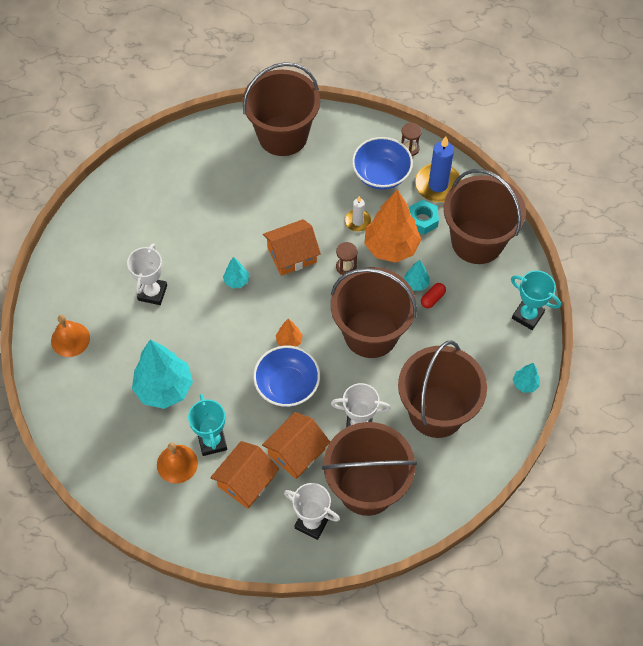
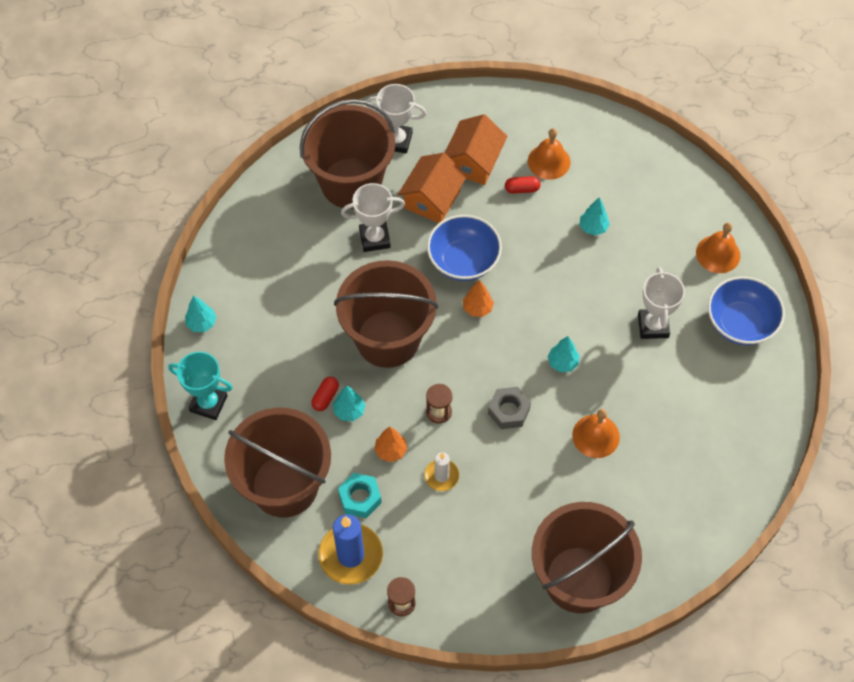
camera: 165 degrees right, 0 degrees up
turquoise tree [132,339,193,409] -> turquoise tree [579,197,610,236], size x0.46
turquoise trophy [188,394,227,456] -> red capsule [505,176,540,194]
orange house [263,219,321,276] -> grey nut [488,387,531,429]
blue bowl [352,137,413,190] -> blue bowl moved to [708,276,785,345]
orange tree [364,189,421,263] -> orange tree [374,427,407,462], size x0.46
brown bucket [398,340,487,438] -> none
none -> orange bell [572,409,620,458]

